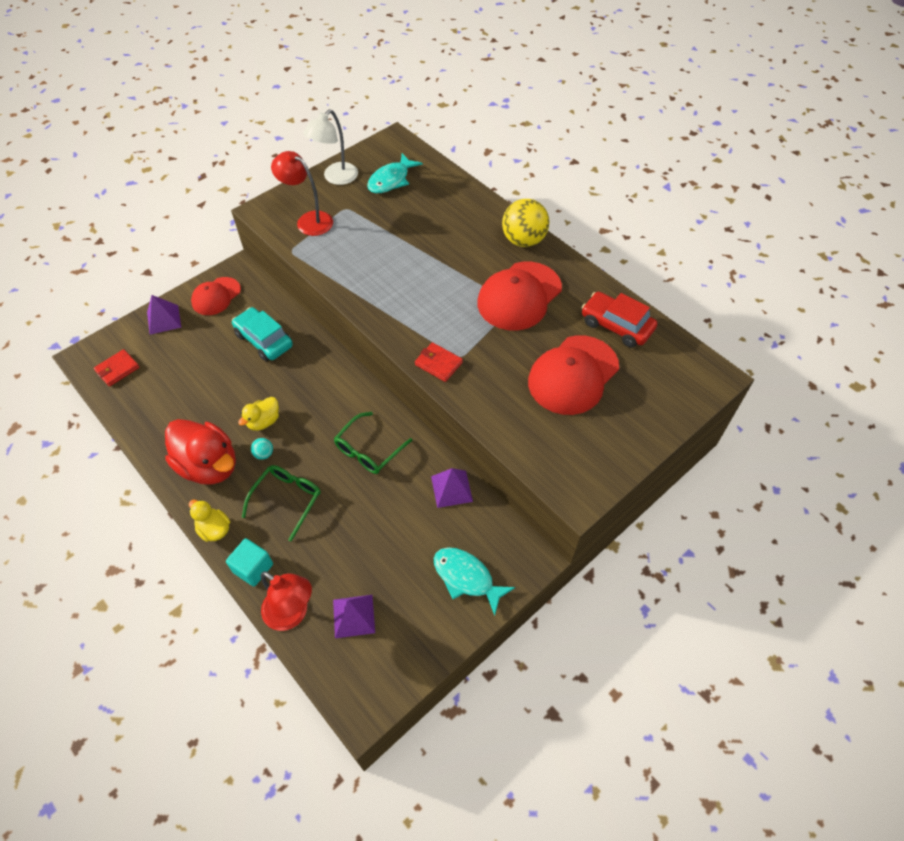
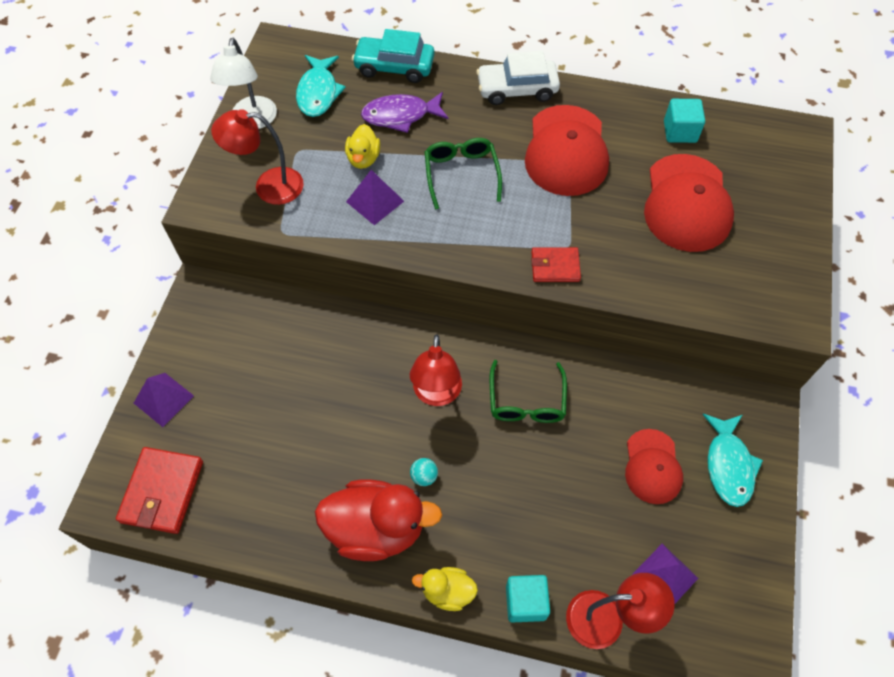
camera: 35 degrees left, 5 degrees up
red wallet [94,349,140,387] -> red wallet [116,447,203,534], size x1.59
red cap [191,277,241,315] -> red cap moved to [625,429,683,504]
turquoise car [232,307,293,361] -> turquoise car moved to [352,29,434,83]
yellow duck [238,397,279,431] -> yellow duck moved to [345,124,380,169]
green glasses [242,465,321,541] -> green glasses moved to [425,138,502,210]
purple pyramid [431,468,473,508] -> purple pyramid moved to [346,170,404,225]
turquoise fish [434,547,515,615] -> turquoise fish turned 90 degrees counterclockwise [702,414,763,507]
yellow ball [502,199,549,247] -> white car [476,51,560,105]
red car [581,292,657,348] -> turquoise cube [664,99,705,143]
none -> purple fish [361,92,449,133]
none -> red lamp [410,334,462,406]

